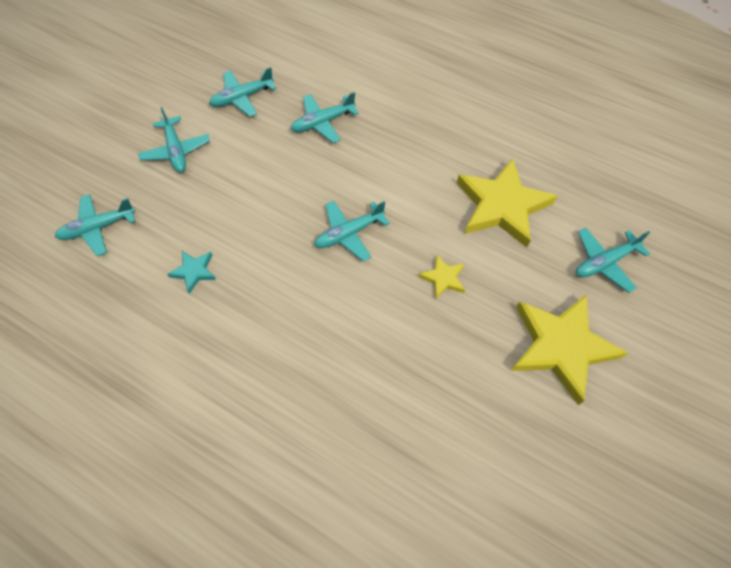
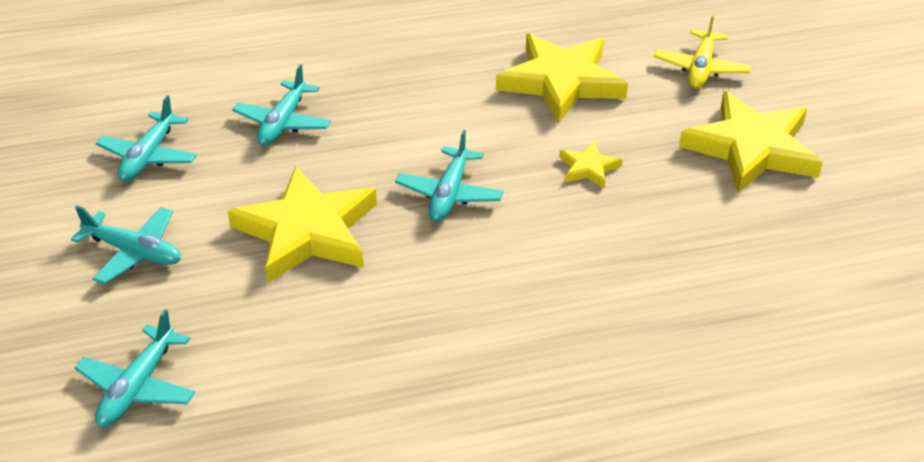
camera: 45 degrees left, 20 degrees down
turquoise star [167,251,216,294] -> none
turquoise plane [576,228,650,293] -> yellow plane [654,14,751,88]
none -> yellow star [227,167,377,283]

